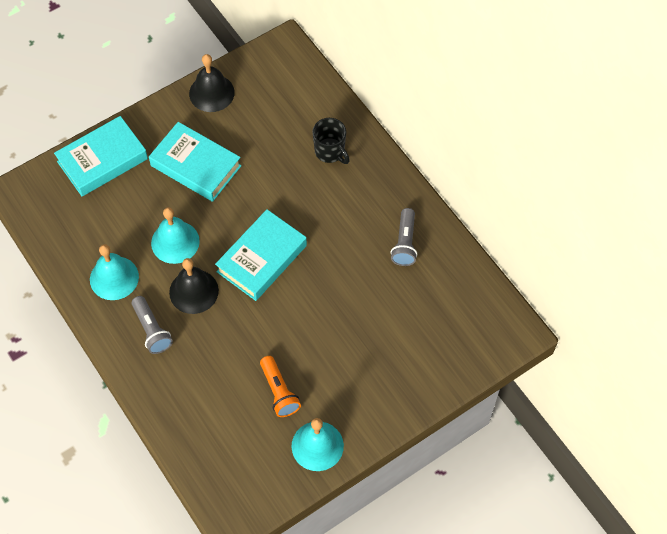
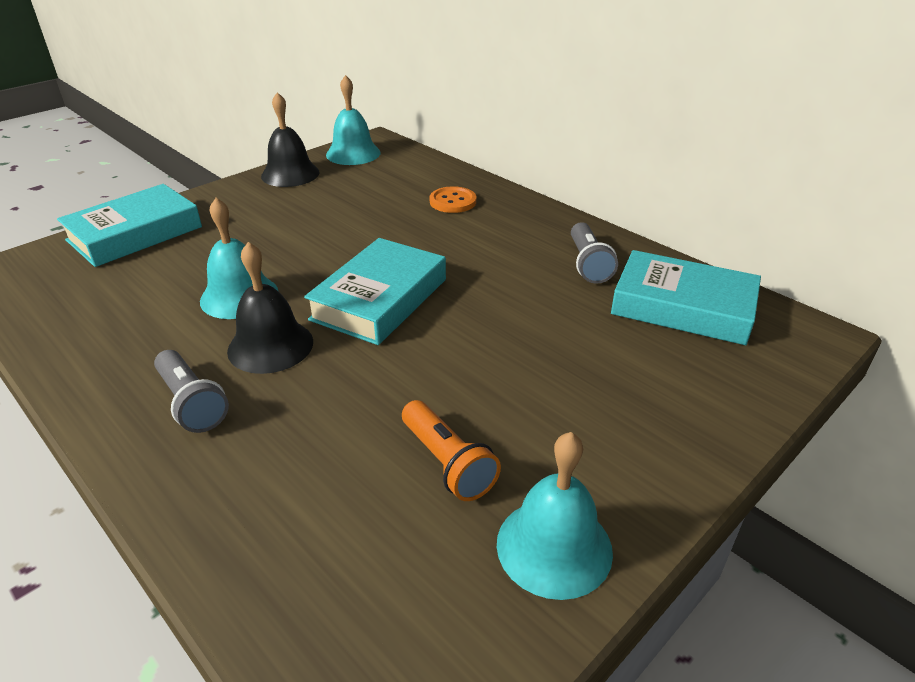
camera: 10 degrees left, 25 degrees down
turquoise bell [90,244,139,300] -> turquoise bell moved to [326,75,380,165]
turquoise book [149,122,241,202] -> turquoise book moved to [611,250,761,345]
black mug [312,118,350,164] -> orange button [430,186,476,213]

